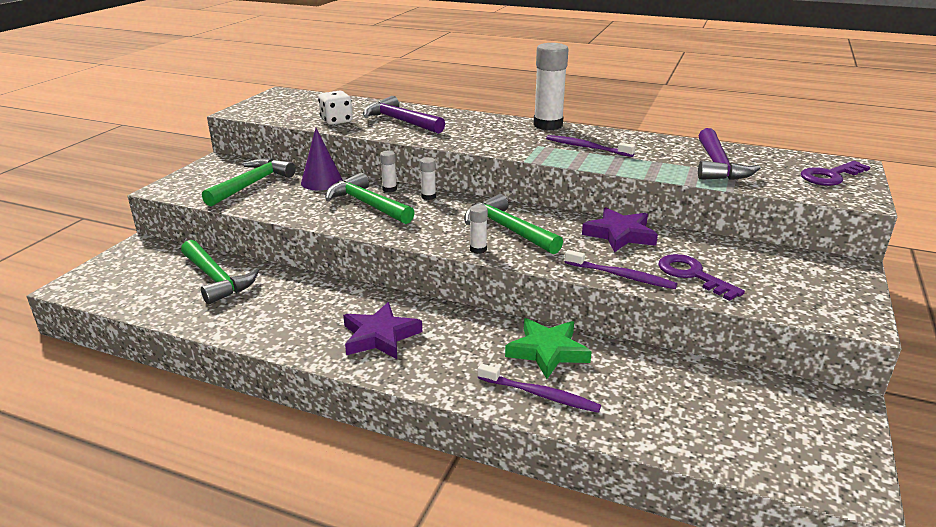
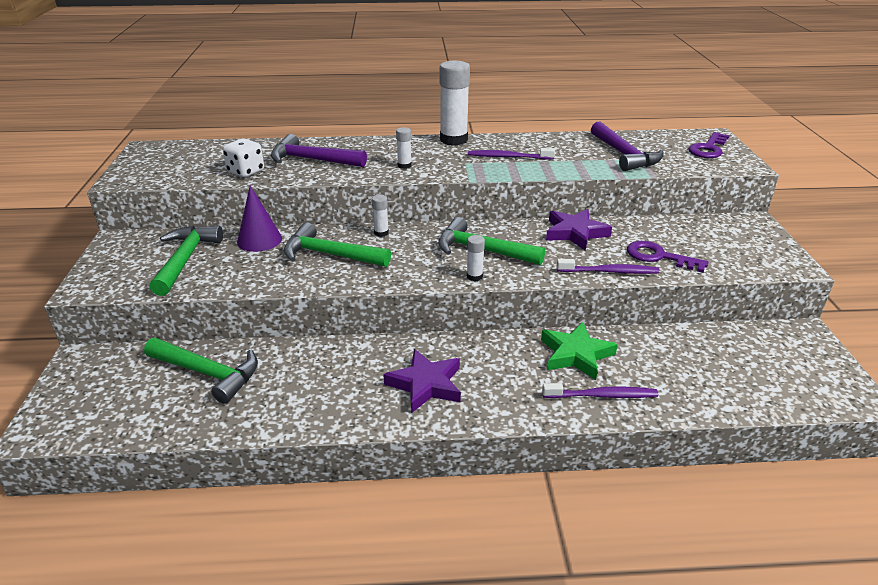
camera: 25 degrees left, 5 degrees up
white glue stick [380,151,397,192] -> white glue stick moved to [396,127,412,169]

